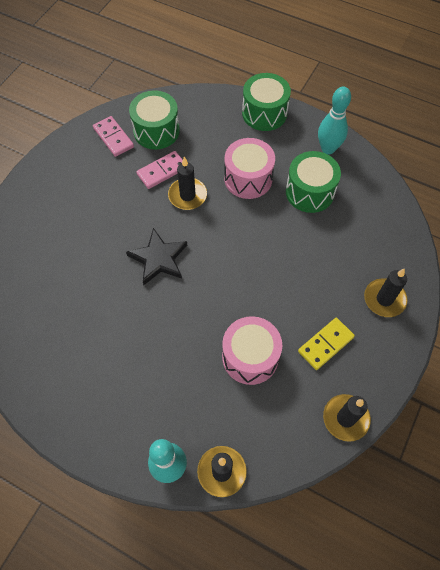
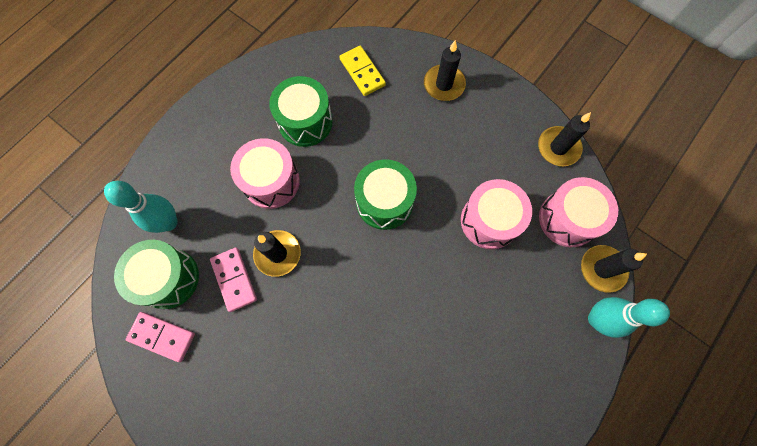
camera: 80 degrees left, 10 degrees up
pink domino [93,116,134,157] -> pink domino turned 45 degrees clockwise [126,312,195,362]
black star [126,228,187,285] -> none
green drum [242,73,291,131] -> green drum moved to [354,159,417,230]
yellow domino [298,318,355,370] -> yellow domino moved to [339,46,386,96]
turquoise bowling pin [318,87,351,154] -> turquoise bowling pin moved to [104,181,178,233]
none -> pink drum [539,177,618,247]

